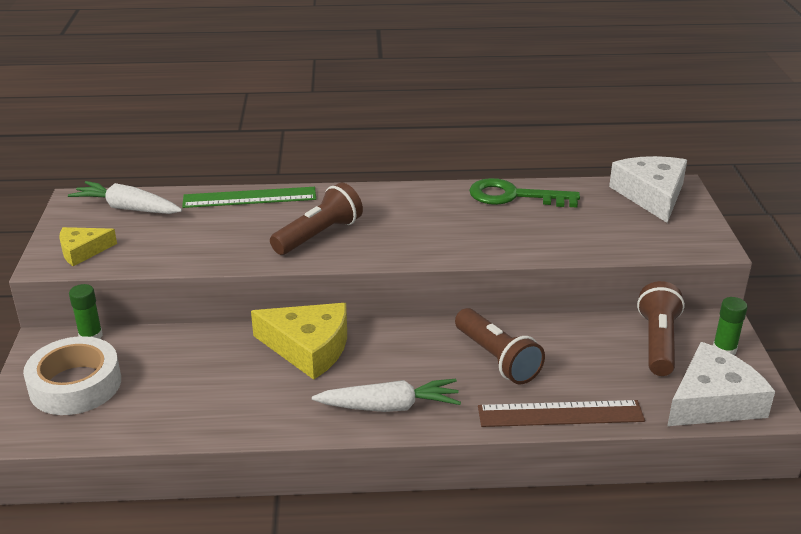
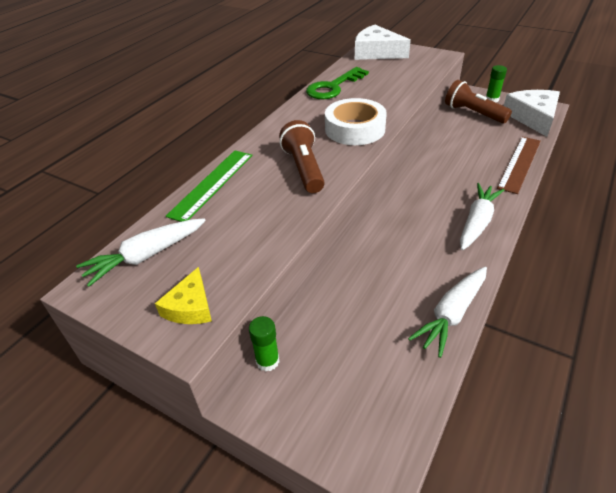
camera: 55 degrees left, 10 degrees up
white tape [23,336,121,415] -> white tape moved to [325,98,387,145]
yellow cheese [251,303,347,380] -> none
brown flashlight [455,308,545,384] -> none
none -> white carrot [408,267,487,358]

